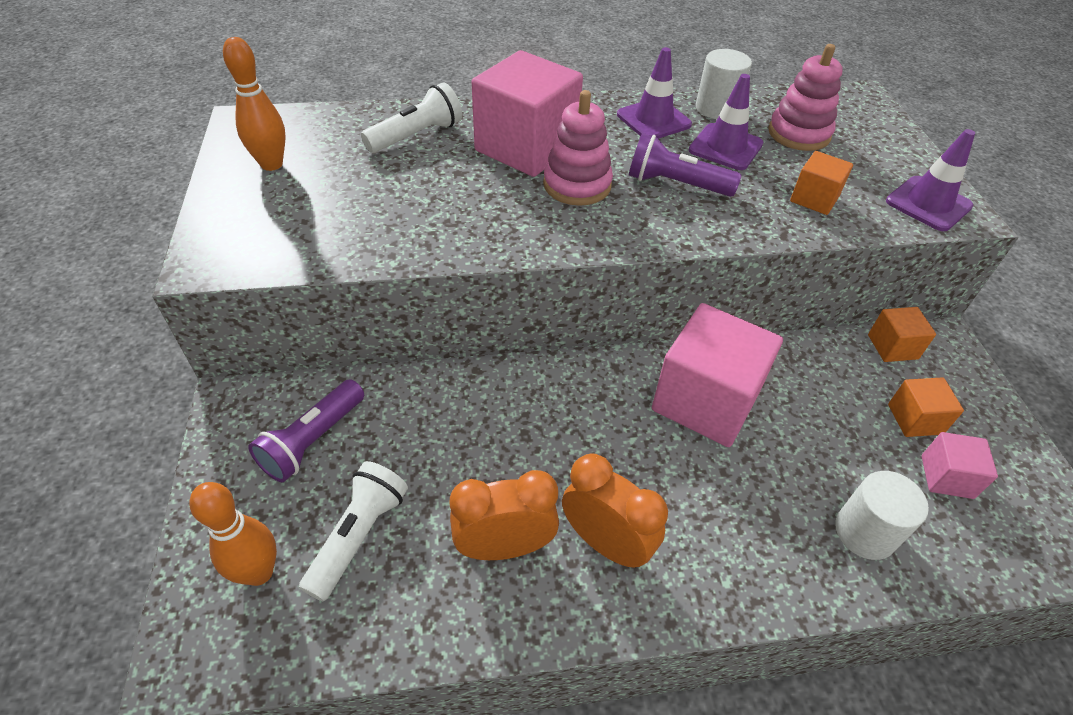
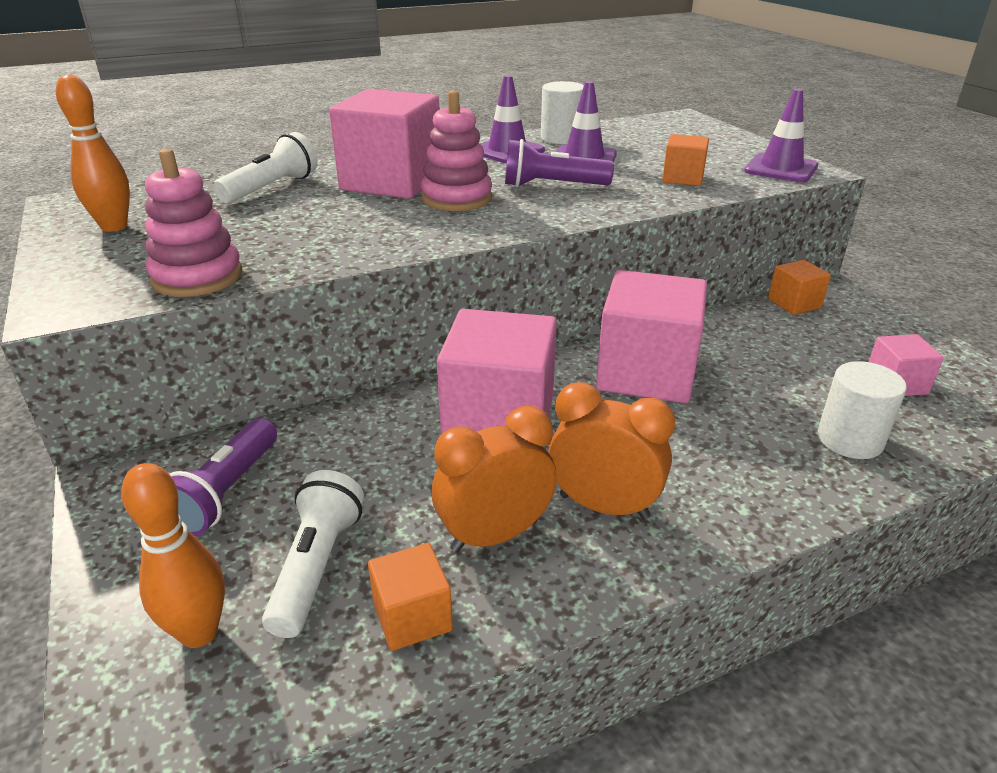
camera: 15 degrees left, 15 degrees down
pink stacking toy [768,44,843,151] -> pink stacking toy moved to [145,148,242,297]
orange cube [888,377,964,437] -> orange cube moved to [368,543,453,651]
none -> pink cube [437,309,557,434]

